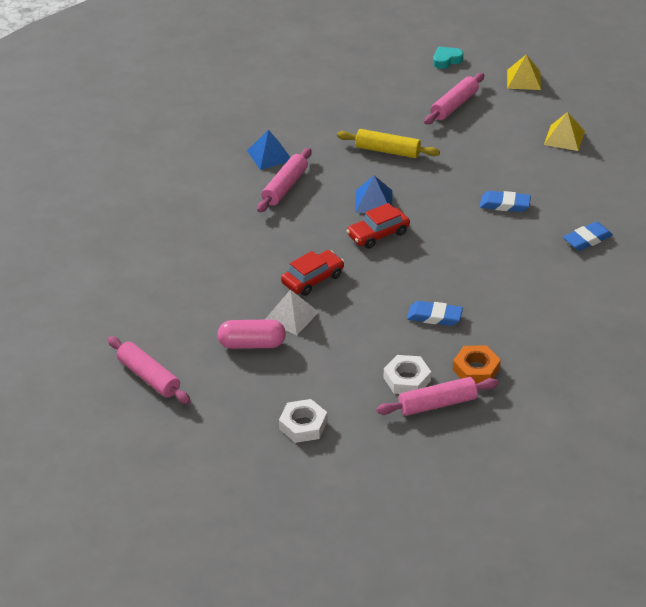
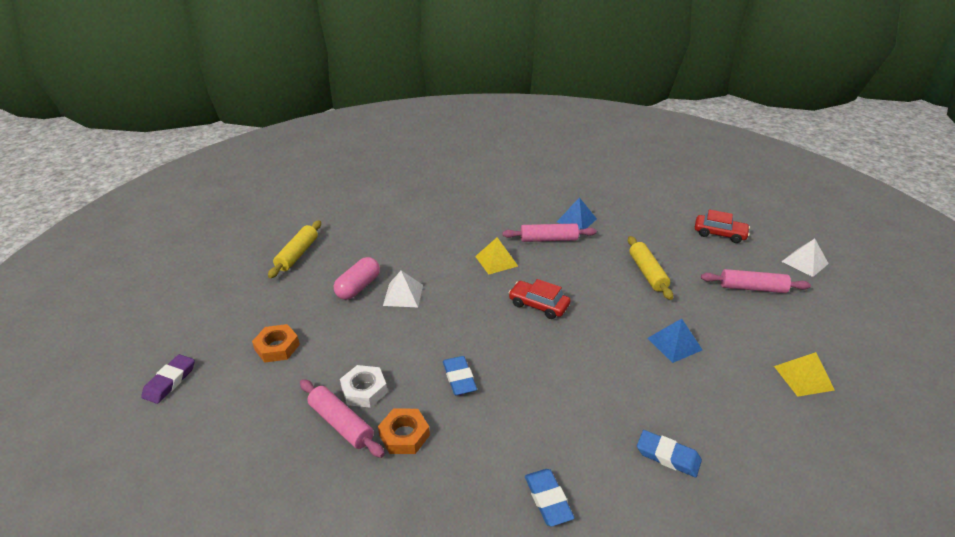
camera: 60 degrees right, 5 degrees down
pink rolling pin [107,336,191,404] -> yellow rolling pin [268,220,321,278]
pink capsule [217,319,286,349] -> pink capsule turned 60 degrees clockwise [334,257,380,300]
white nut [279,399,327,443] -> orange nut [252,324,300,363]
red car [281,250,344,296] -> red car moved to [695,209,750,243]
blue pyramid [355,175,392,213] -> blue pyramid moved to [647,319,702,363]
turquoise heart [433,47,463,69] -> white pyramid [781,239,829,277]
blue eraser [480,191,531,212] -> blue eraser moved to [525,469,575,527]
yellow pyramid [507,54,541,90] -> yellow pyramid moved to [475,237,518,274]
none -> purple eraser [141,354,195,404]

